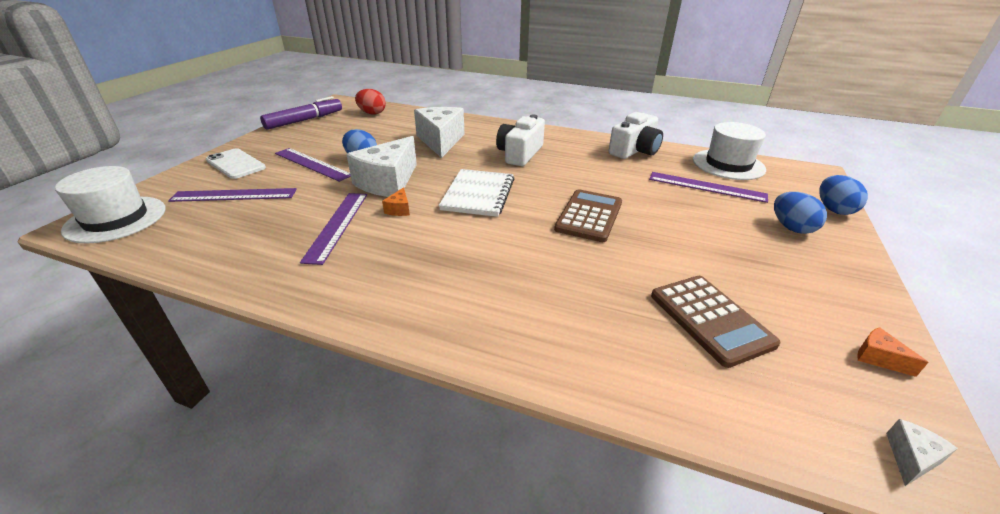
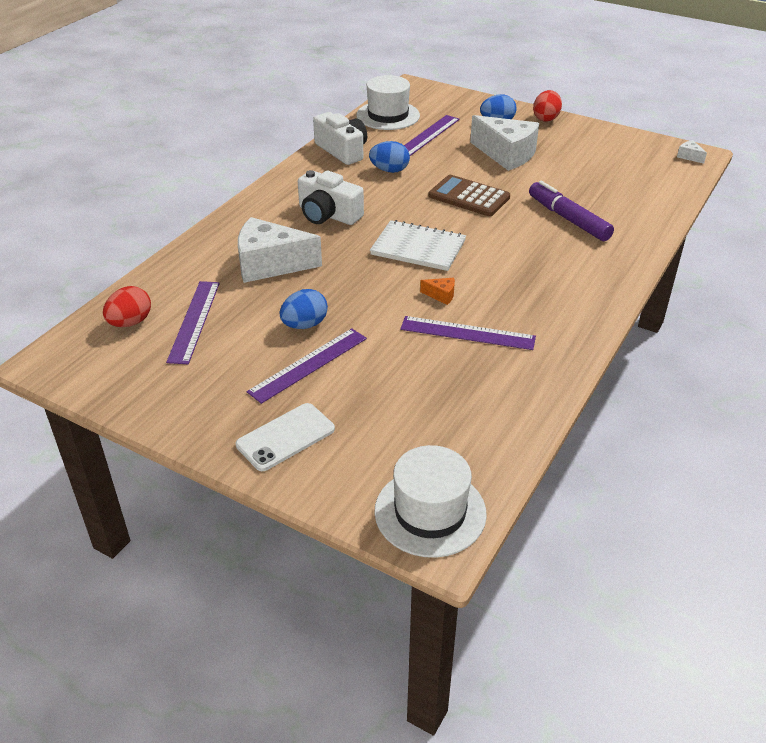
camera: 80 degrees left, 5 degrees up
purple ruler [168,188,297,202] -> purple ruler moved to [166,281,220,364]
purple marker [260,96,342,130] -> purple marker moved to [529,181,614,241]
white cheese [346,136,417,197] -> white cheese moved to [470,115,539,171]
brown calculator [651,276,780,368] -> none
blue egg [819,175,868,215] -> blue egg moved to [369,141,410,173]
orange cheese [857,327,929,377] -> none
none -> red egg [533,90,562,122]

